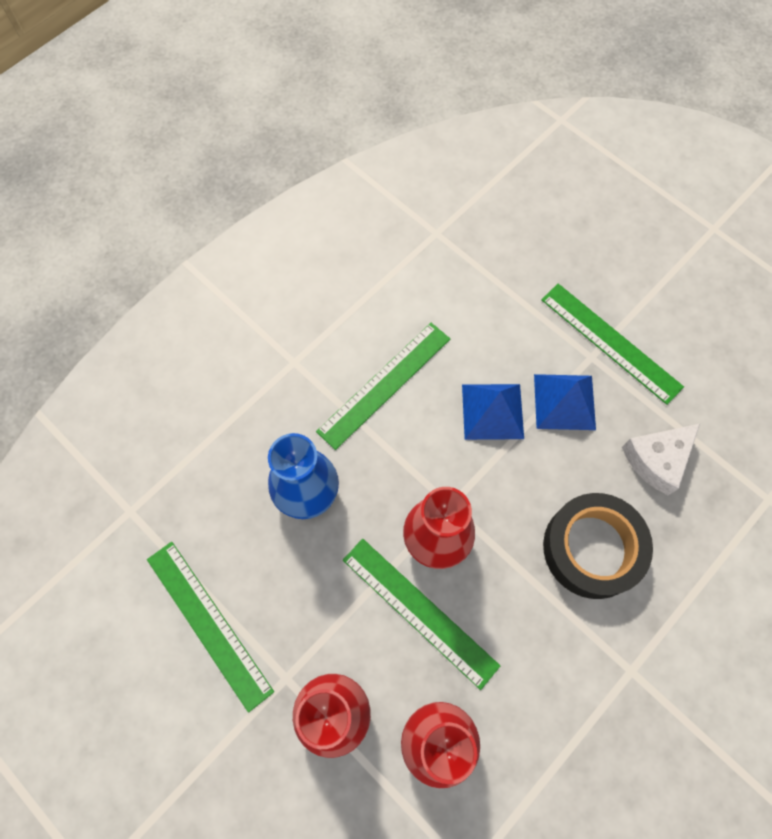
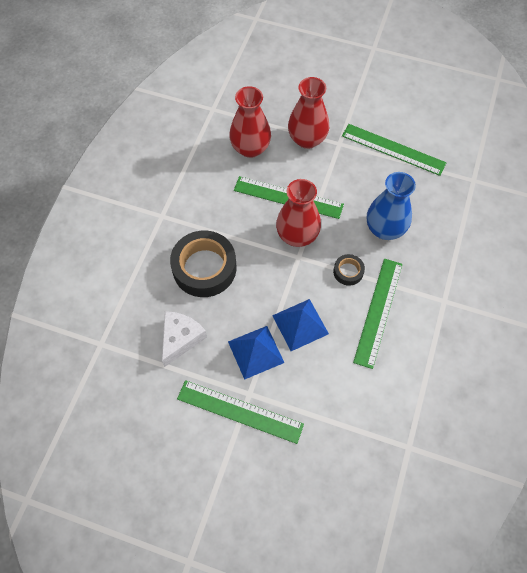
camera: 155 degrees right, 5 degrees down
none -> black tape [333,254,365,286]

